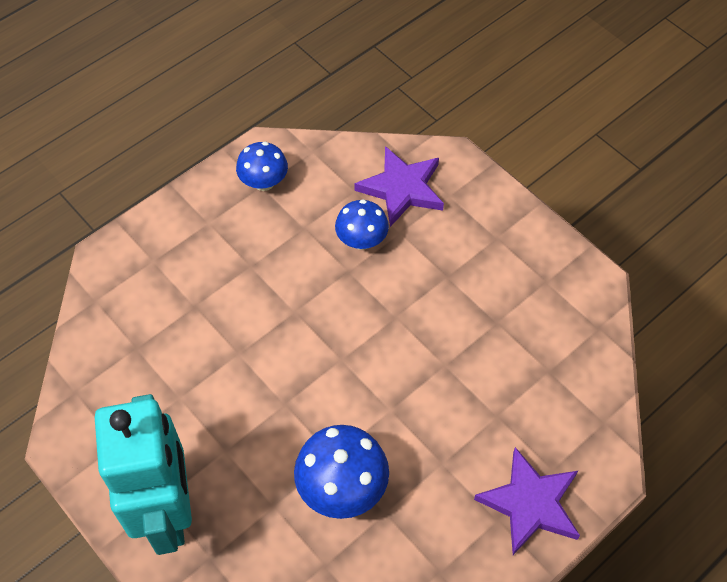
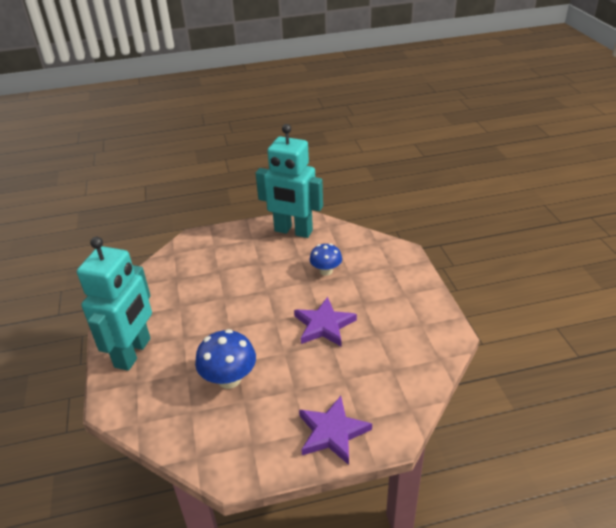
camera: 30 degrees right, 20 degrees down
blue mushroom [236,142,288,191] -> turquoise robot [256,124,323,238]
purple star [355,146,444,227] -> purple star moved to [294,297,357,346]

